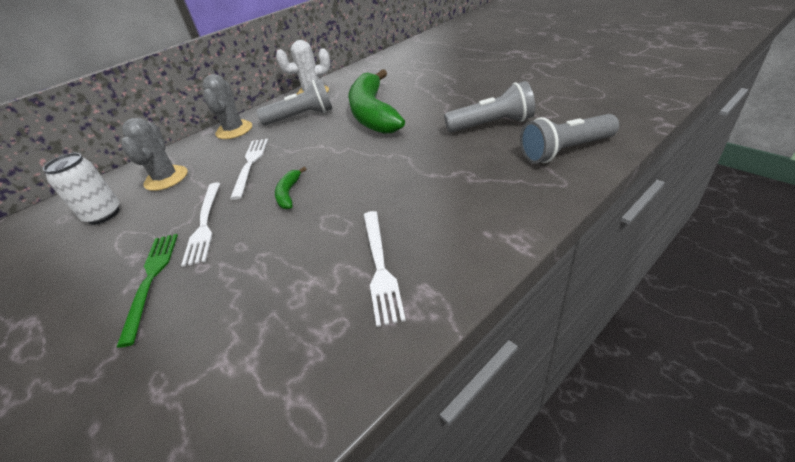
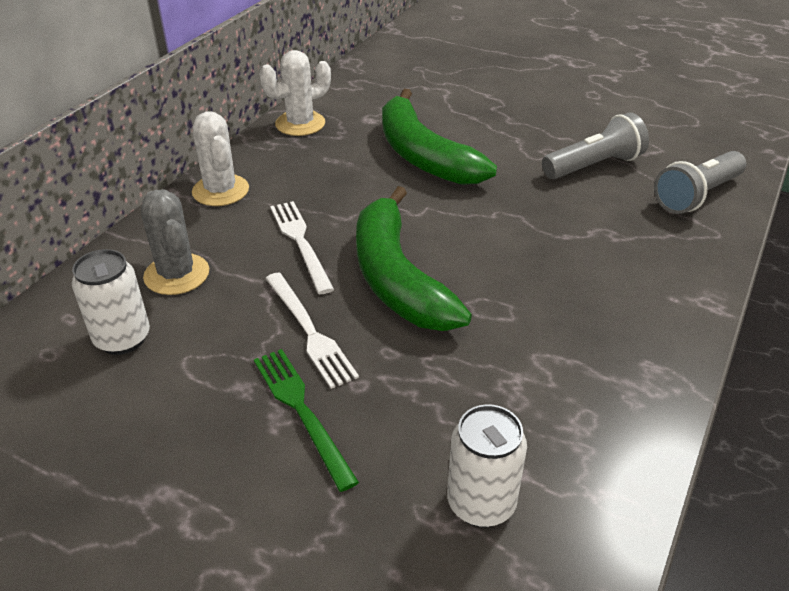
camera: 25 degrees left, 0 degrees up
grey cactus [203,74,252,139] -> white cactus [192,111,249,206]
grey flashlight [256,79,333,125] -> none
green banana [275,167,306,209] -> green banana [356,186,472,331], size x2.49
white fork [363,211,406,327] -> none
none -> white can [447,404,527,527]

